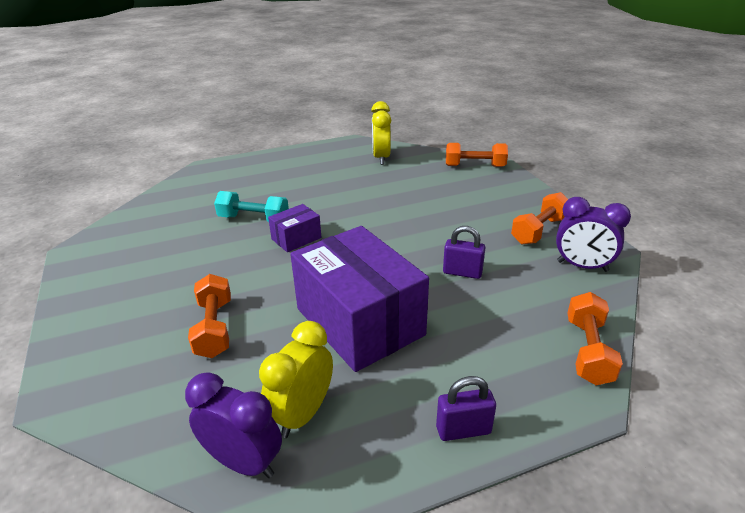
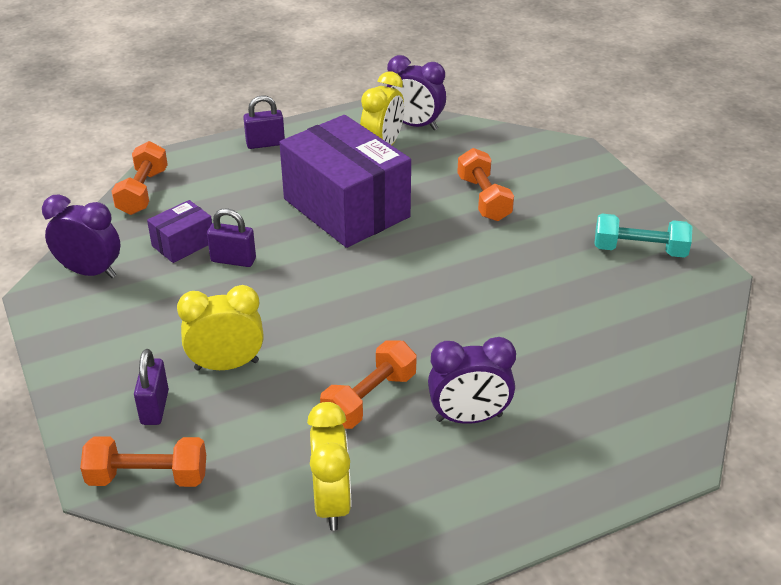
camera: 175 degrees right, 5 degrees up
turquoise dumbbell [214,191,289,222] -> turquoise dumbbell moved to [594,214,693,258]
purple box [268,204,321,252] -> purple box moved to [147,200,212,263]
orange dumbbell [511,192,568,244] -> orange dumbbell moved to [320,340,417,429]
none -> purple padlock [134,349,169,425]
none -> yellow clock [177,285,264,371]
none -> purple clock [428,337,516,424]

